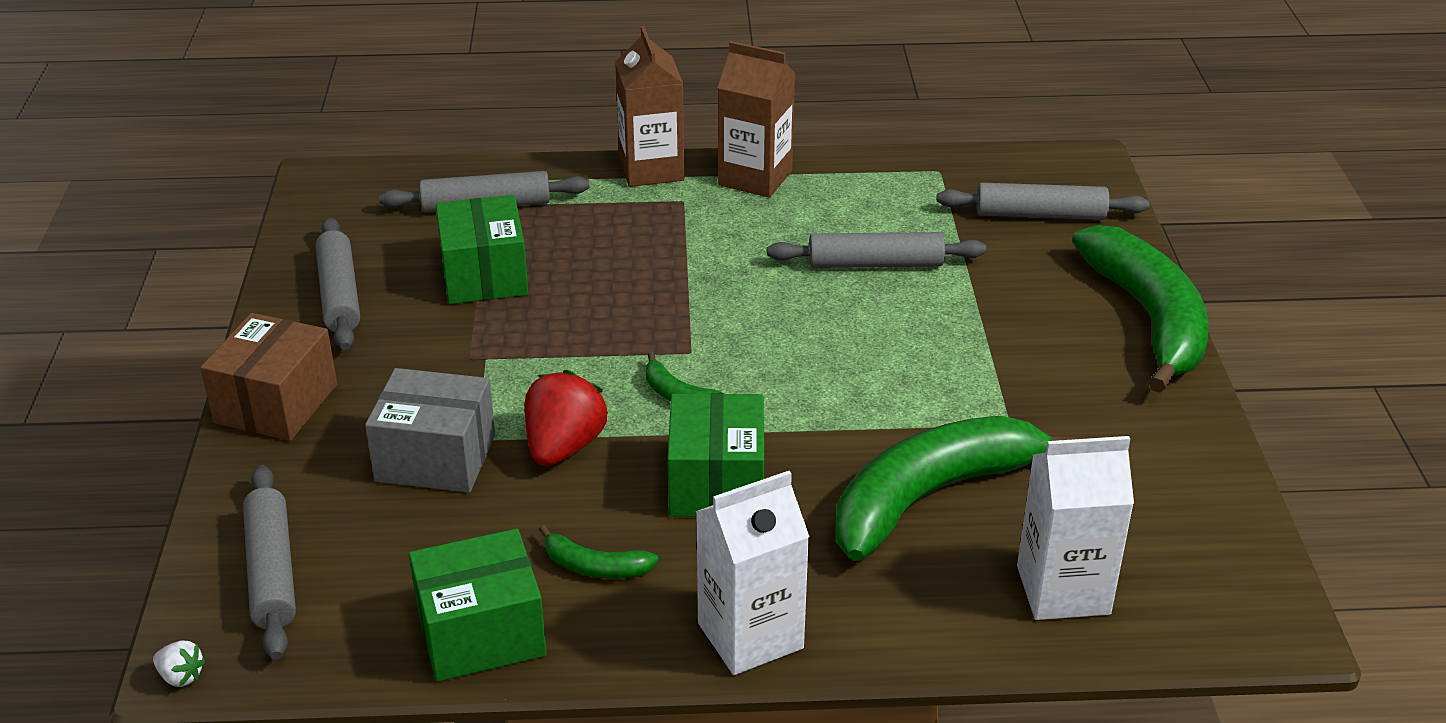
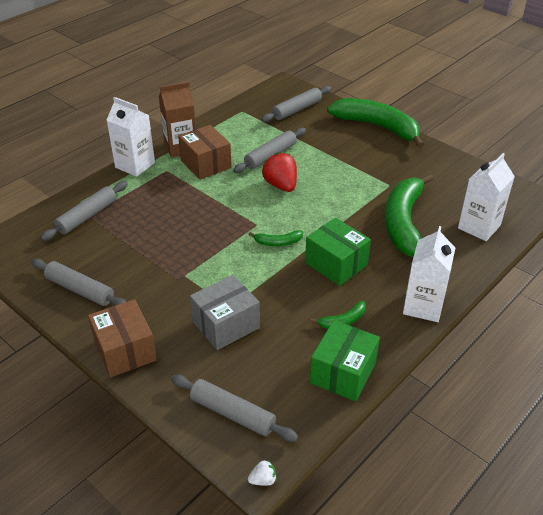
camera: 45 degrees left, 5 degrees up
green box [436,195,529,304] -> none
red strawberry [525,370,608,466] -> red strawberry moved to [262,152,297,192]
brown carton [615,26,685,187] -> white carton [107,97,155,177]
none -> brown box [178,125,232,180]

